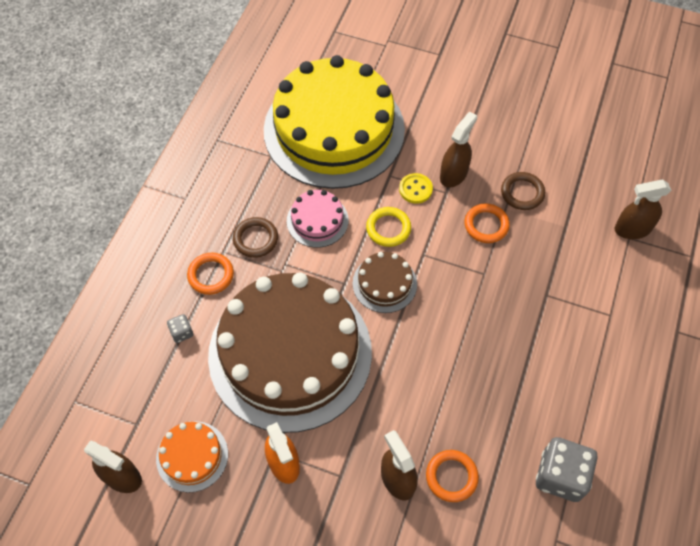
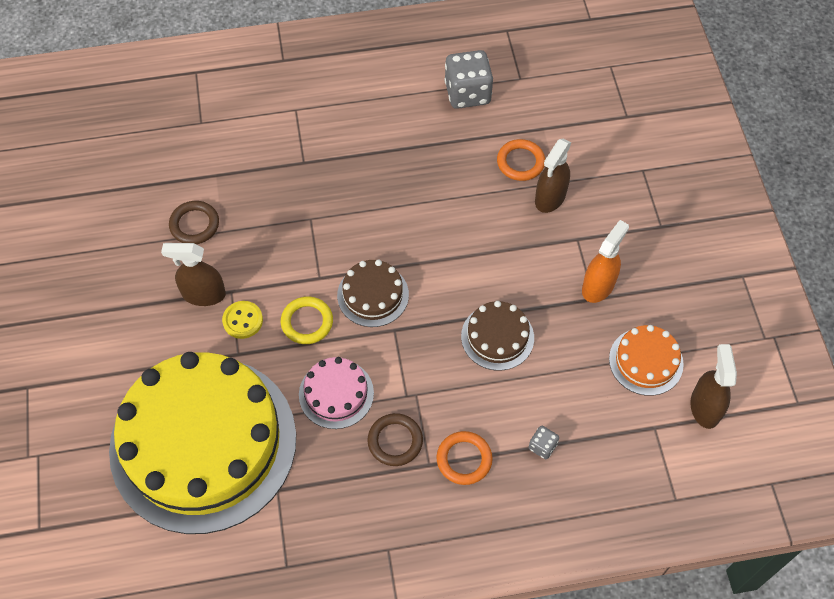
camera: 120 degrees left, 0 degrees up
brown cake [208,273,372,433] -> brown cake [461,301,534,371], size x0.41
orange ring [464,203,510,243] -> none
brown spray bottle [614,180,672,239] -> none

